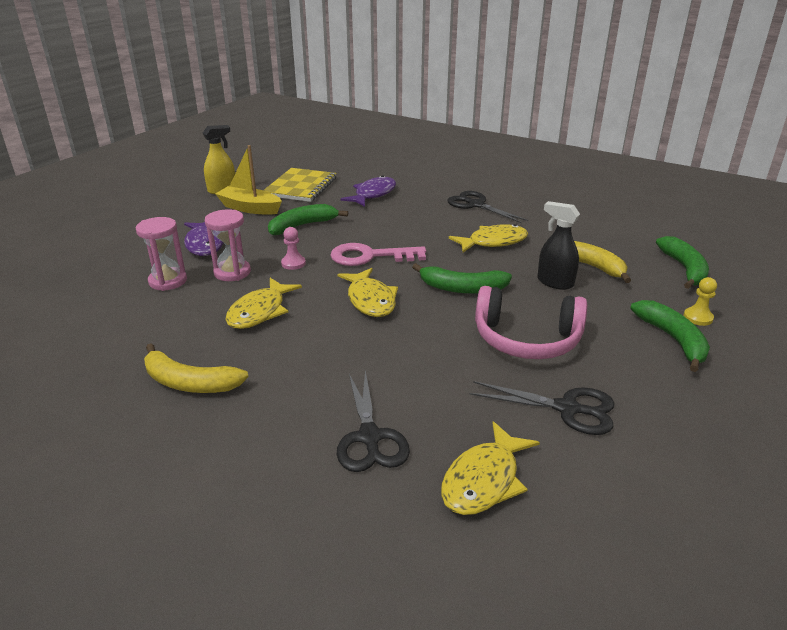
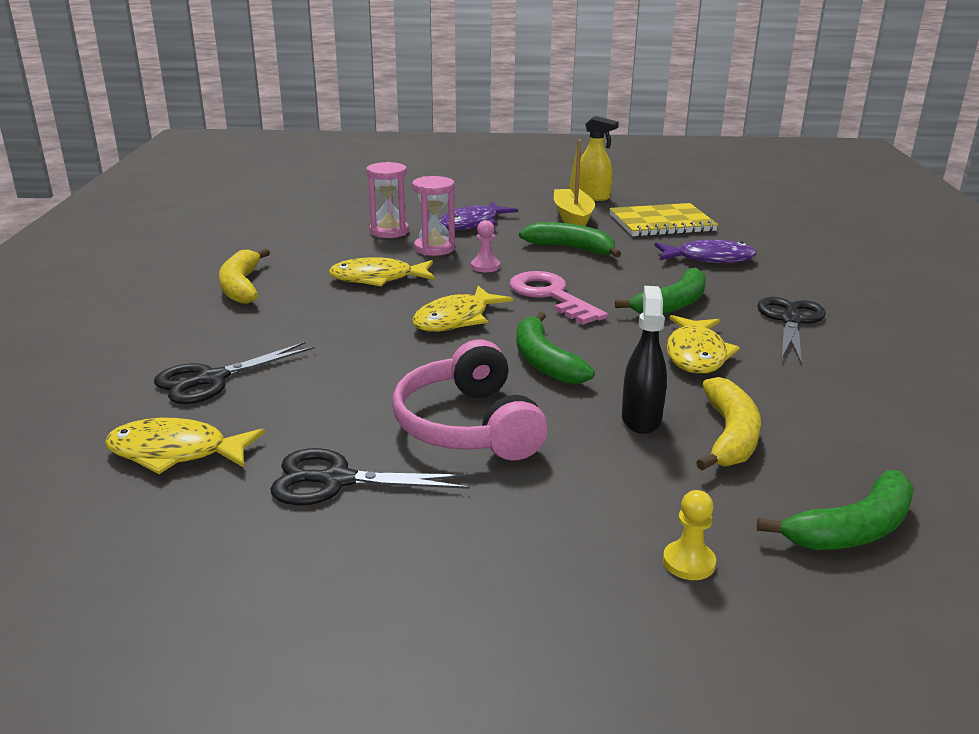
camera: 60 degrees right, 5 degrees down
yellow fish [449,224,528,253] -> yellow fish turned 60 degrees clockwise [666,315,740,374]
black scissors [470,381,615,435] -> black scissors turned 105 degrees clockwise [270,448,471,505]
green banana [630,300,710,372] -> green banana moved to [615,268,706,314]

